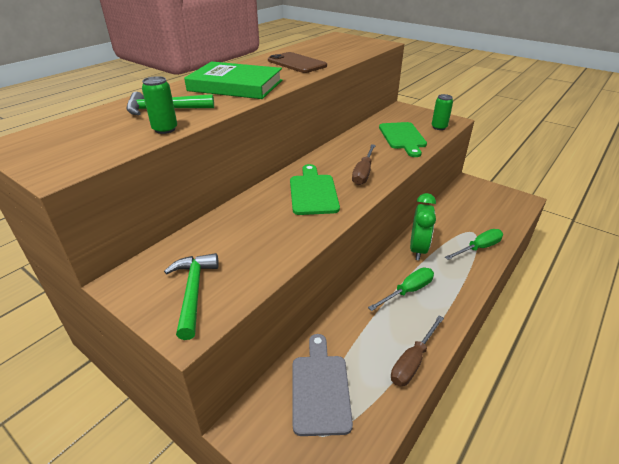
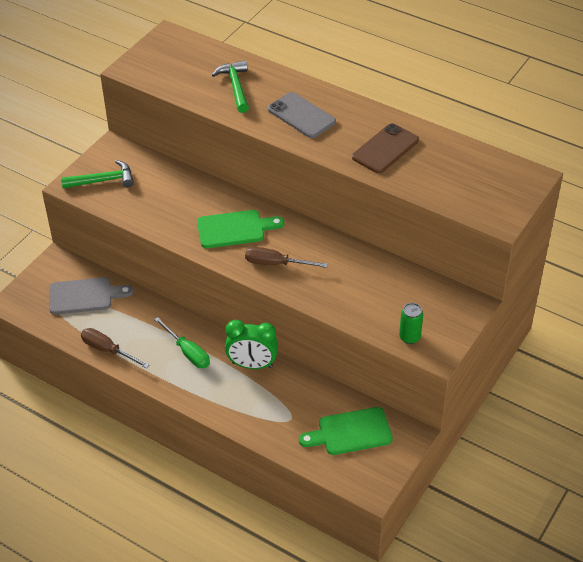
camera: 85 degrees right, 10 degrees up
green can [142,76,177,134] -> none
green book [184,62,282,99] -> grey phone [268,92,336,138]
green cutting board [379,122,427,157] -> green cutting board moved to [299,407,393,455]
green screwdriver [445,229,503,260] -> none

